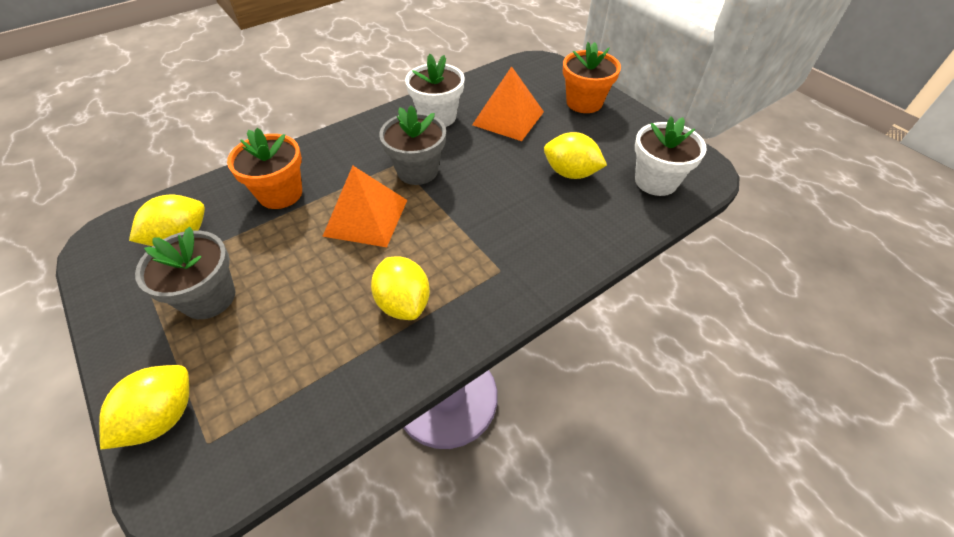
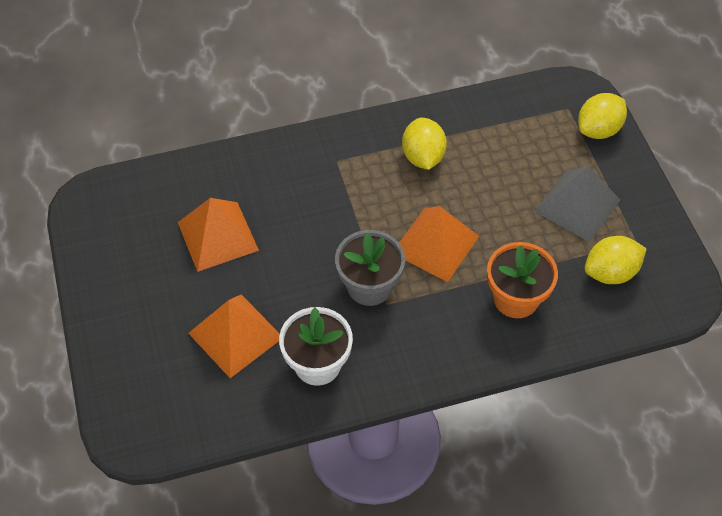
camera: 160 degrees left, 5 degrees up
grey flower pot [135,227,235,319] -> grey pyramid [534,166,620,242]
yellow lemon [544,132,607,179] -> orange pyramid [178,198,259,272]
orange flower pot [563,42,621,113] -> none
white flower pot [635,116,707,196] -> none

